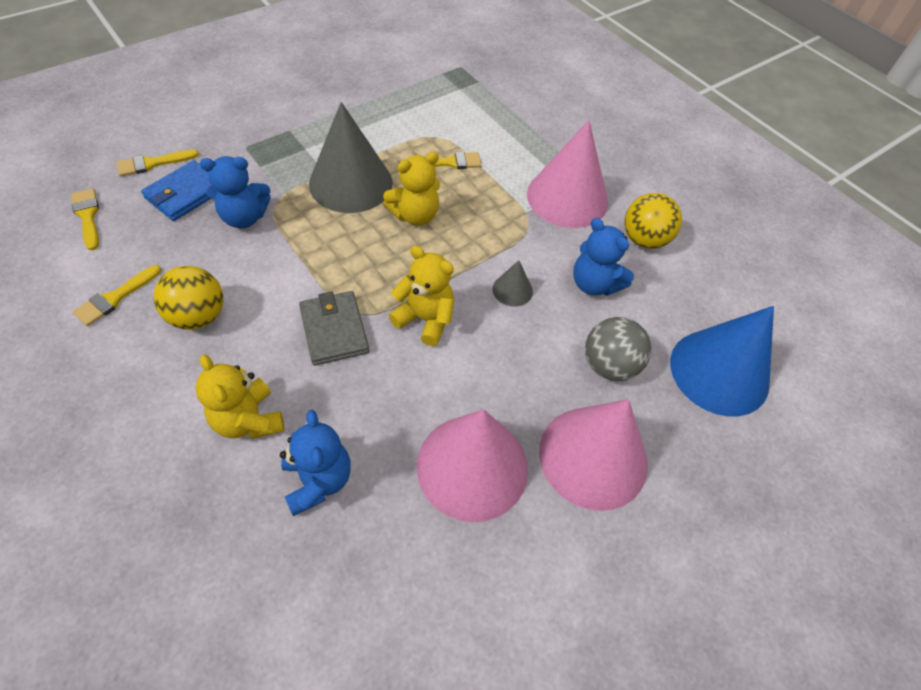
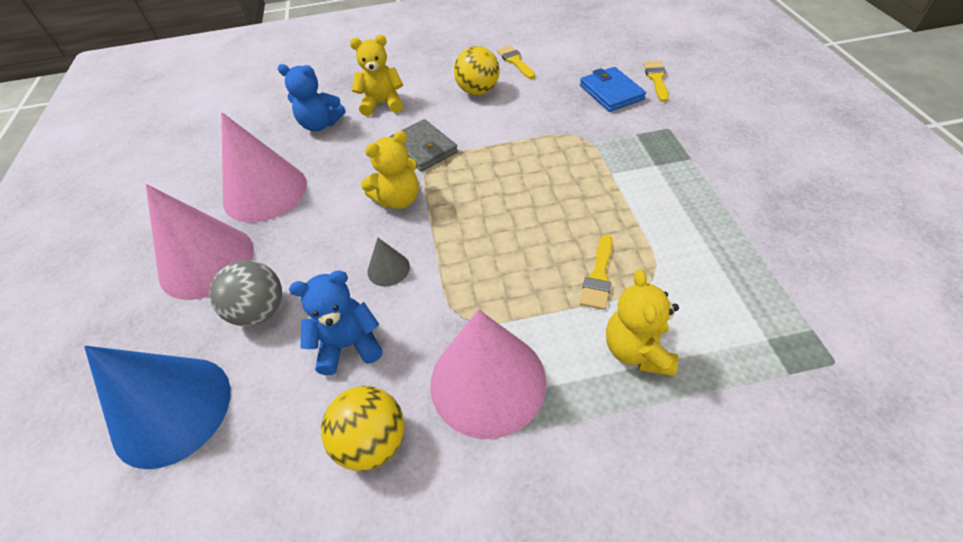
camera: 125 degrees right, 5 degrees down
yellow brush [71,189,99,250] -> none
blue teddy bear [200,156,271,228] -> none
grey wallet [299,291,369,366] -> grey wallet turned 45 degrees clockwise [389,119,458,172]
grey cone [309,102,393,213] -> none
yellow teddy bear [383,152,440,225] -> yellow teddy bear moved to [606,269,679,376]

